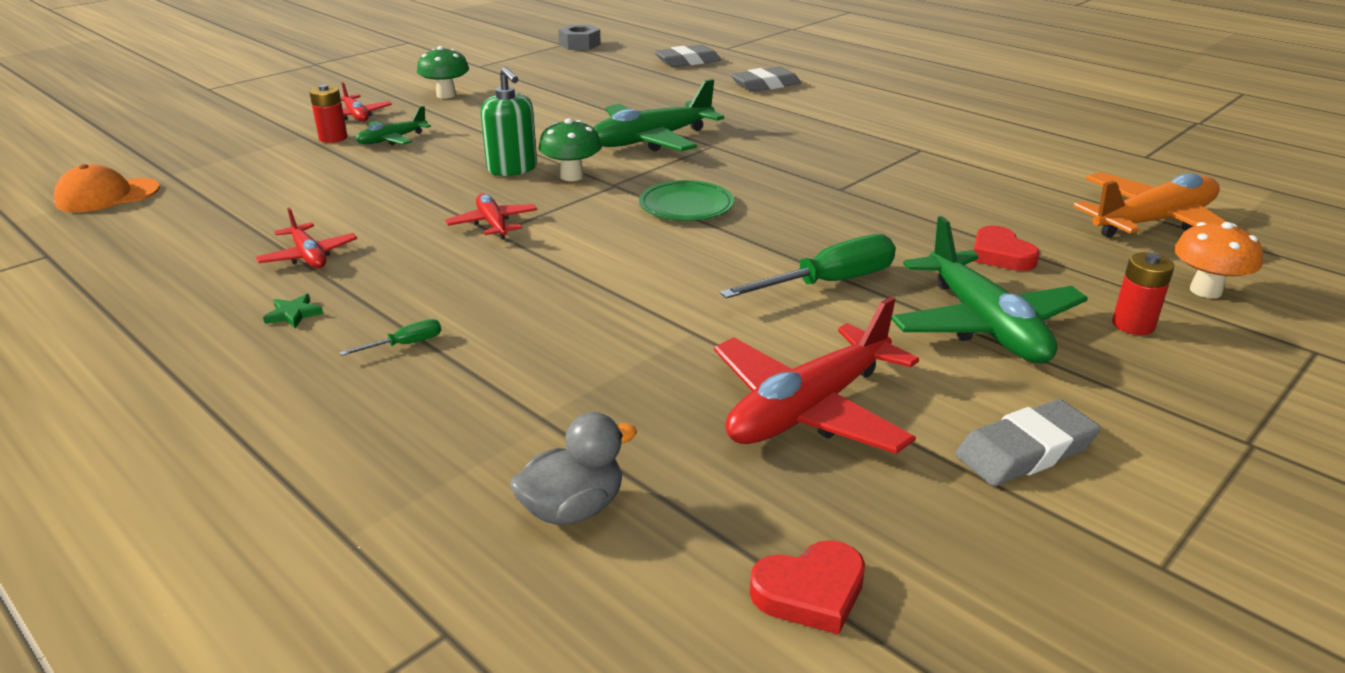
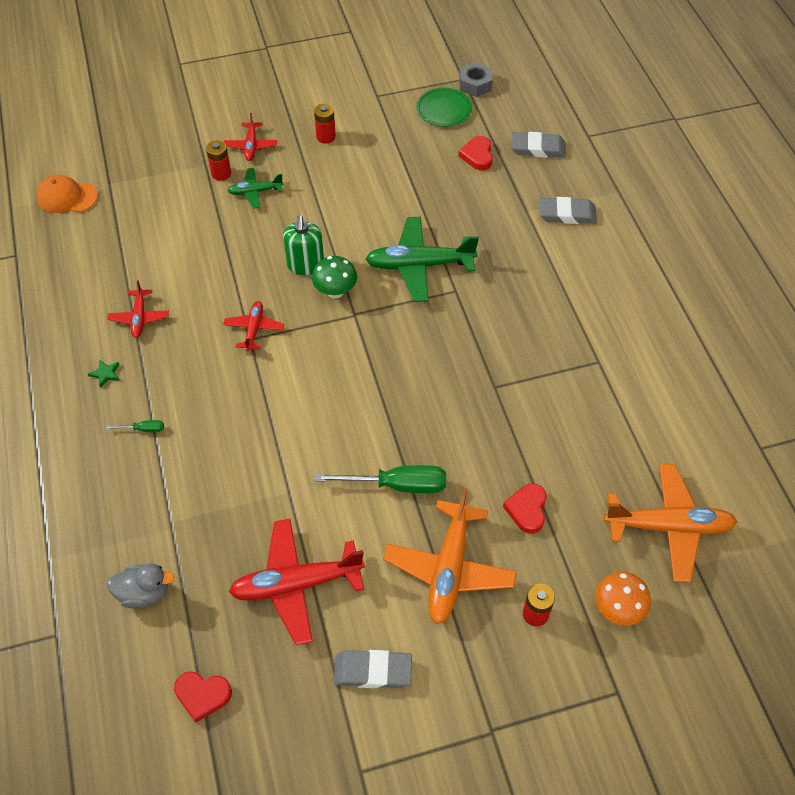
camera: 30 degrees right, 25 degrees up
green mushroom [417,46,469,98] -> red battery [314,104,336,144]
green plate [639,180,734,221] -> green plate moved to [416,88,472,127]
green plane [891,216,1088,363] -> orange plane [383,488,517,624]
none -> red heart [458,136,493,170]

